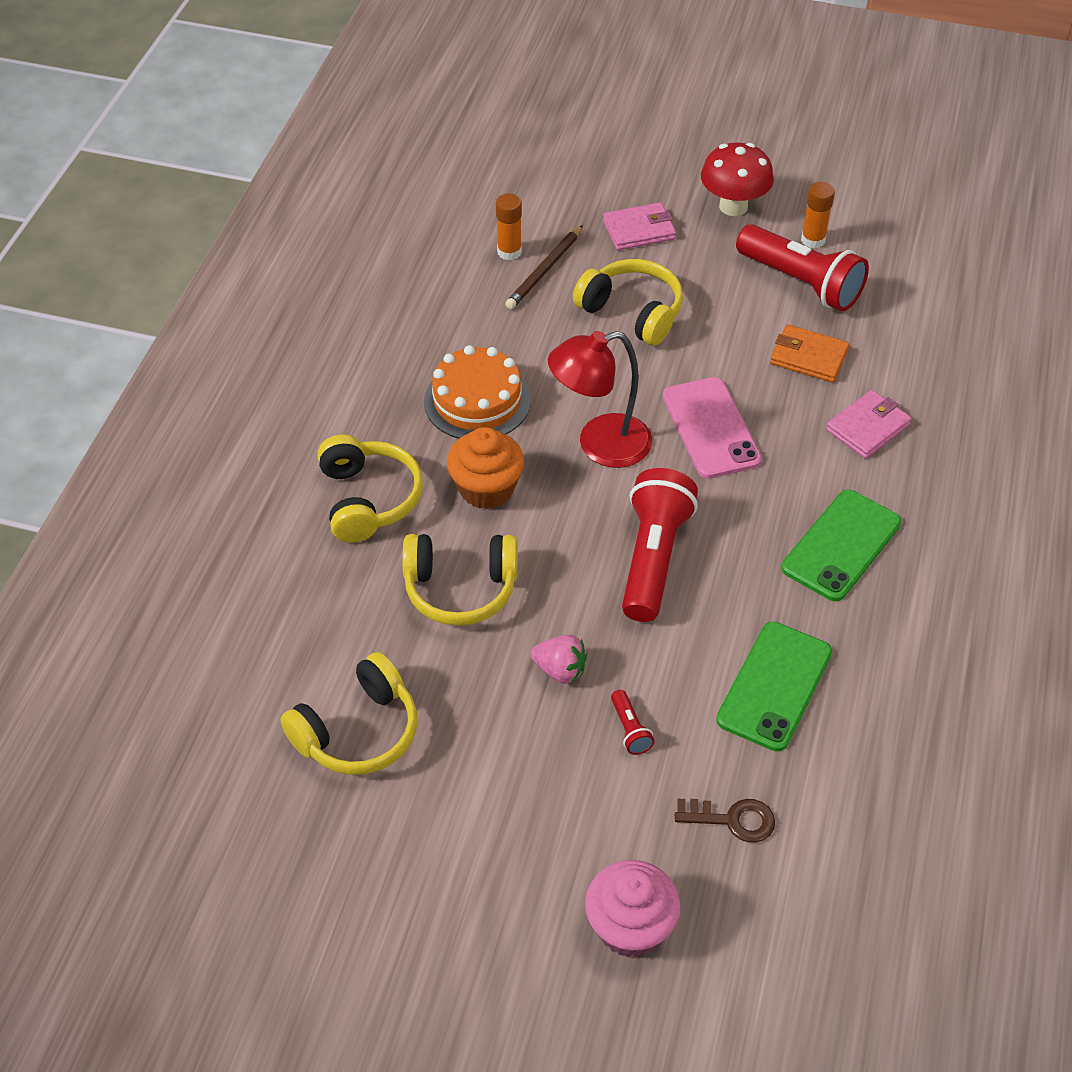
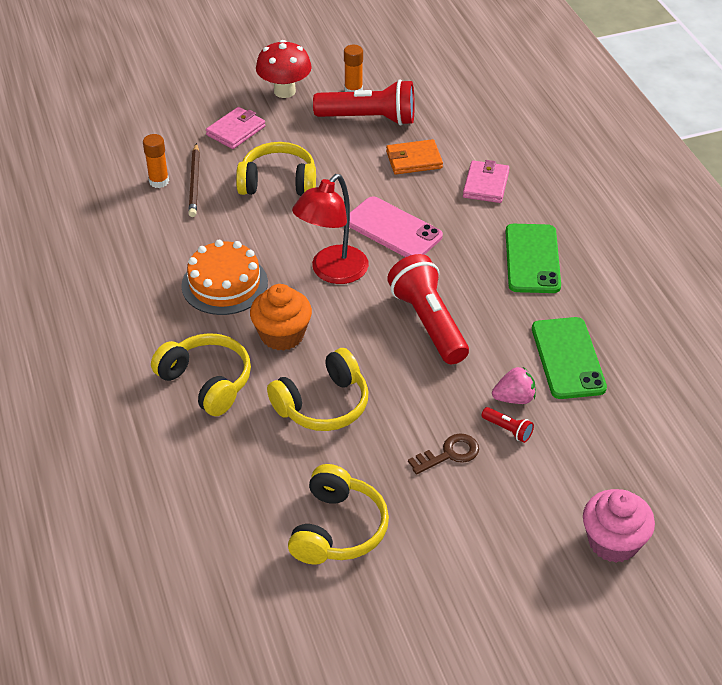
camera: 35 degrees left, 5 degrees down
pink strawberry [531,635,587,684] -> pink strawberry moved to [492,367,536,404]
brown key [675,799,775,843] -> brown key moved to [408,433,479,475]

